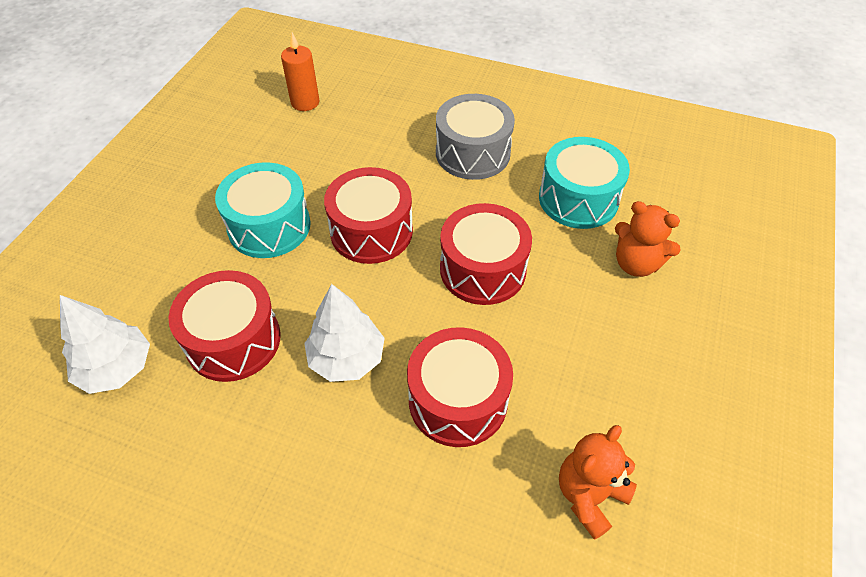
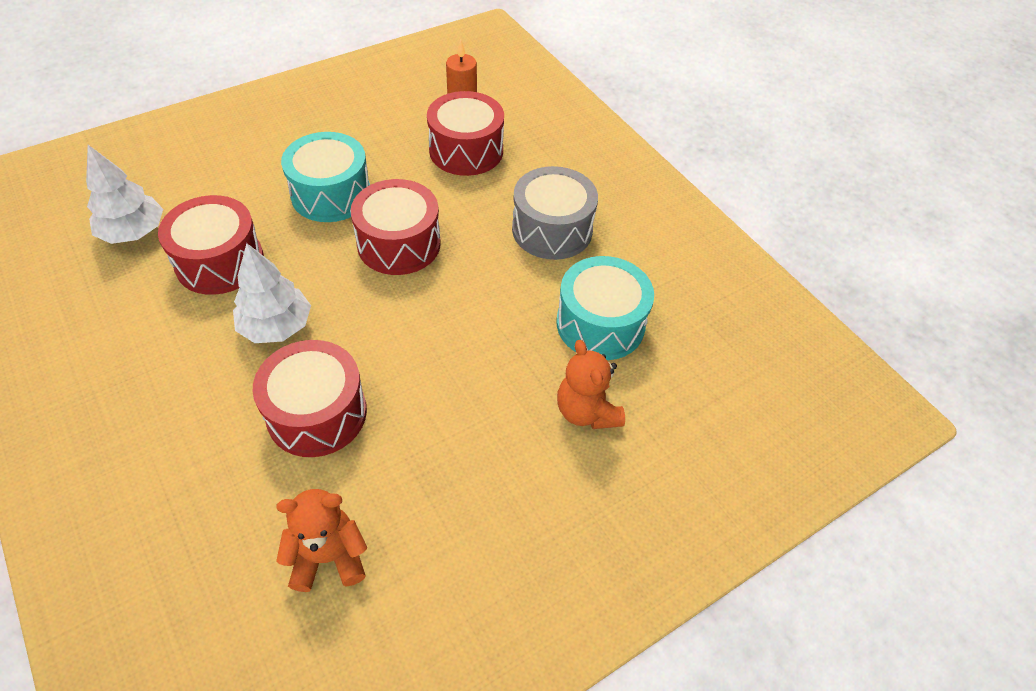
camera: 35 degrees right, 0 degrees up
red drum [440,203,532,305] -> red drum moved to [427,91,504,176]

